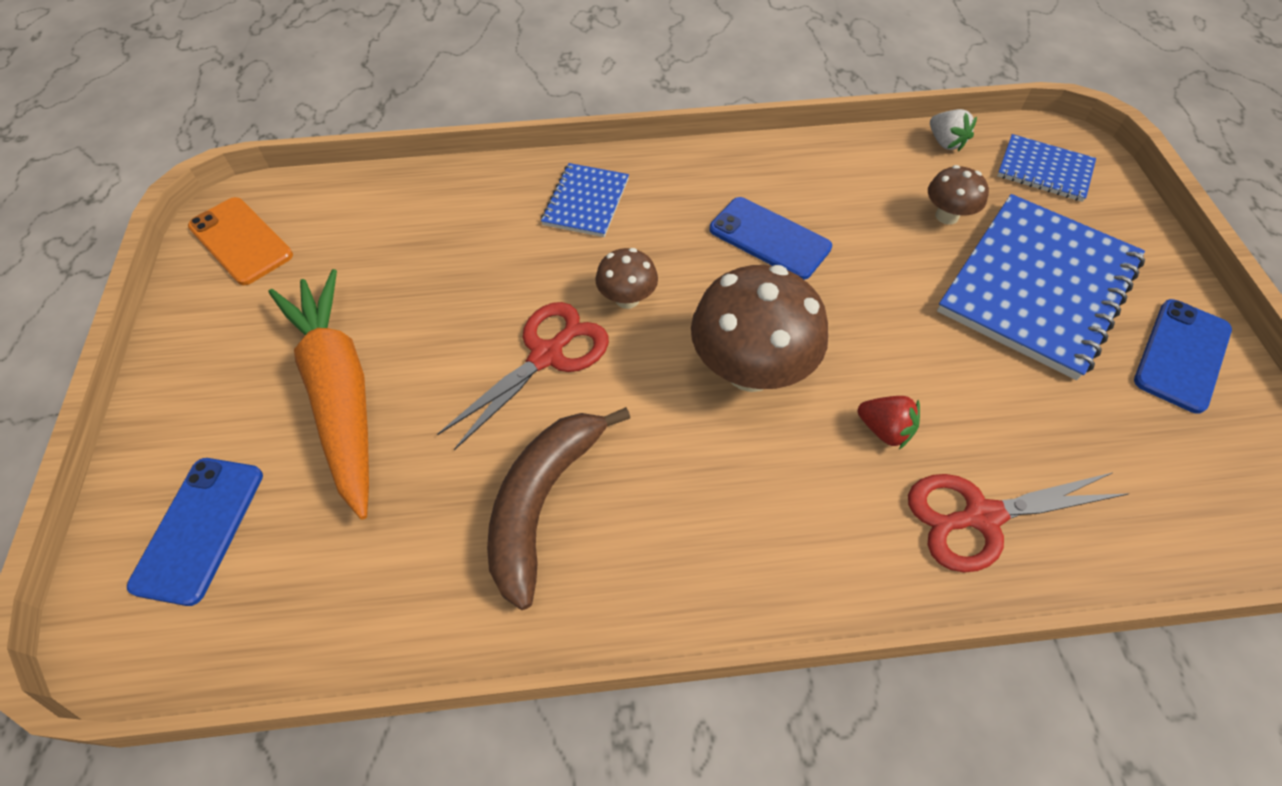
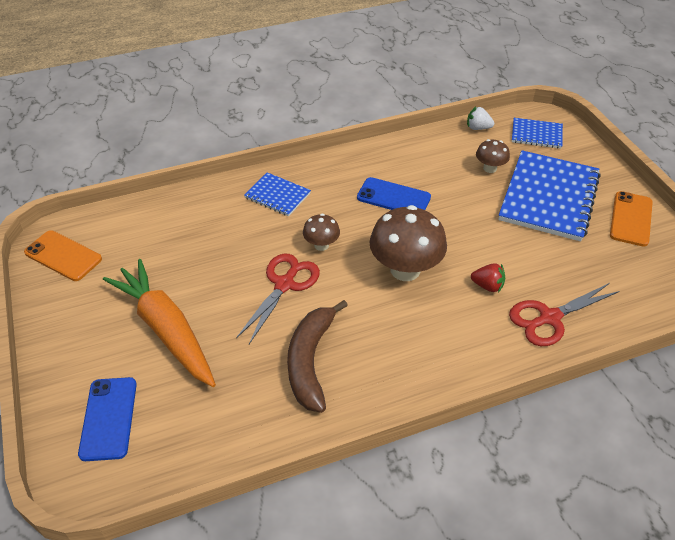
camera: 15 degrees left, 10 degrees down
blue notebook [541,163,629,237] -> blue notebook turned 60 degrees counterclockwise [244,172,311,216]
white strawberry [930,109,977,152] -> white strawberry turned 150 degrees clockwise [467,106,494,130]
blue phone [1134,299,1232,414] -> orange phone [610,191,653,246]

